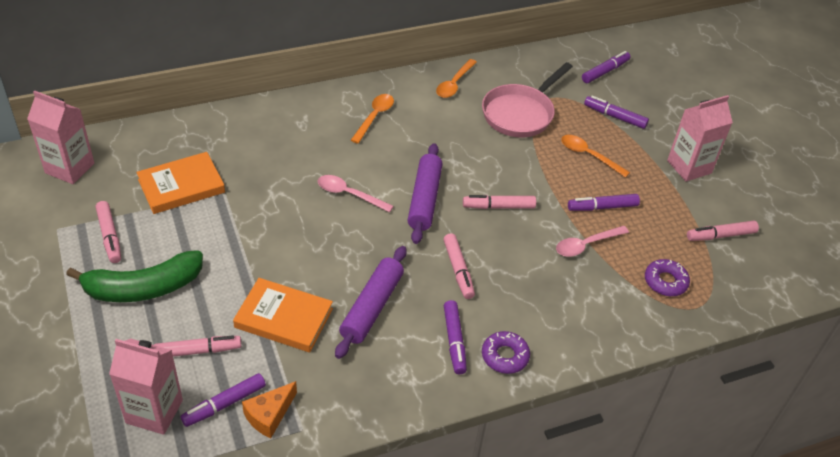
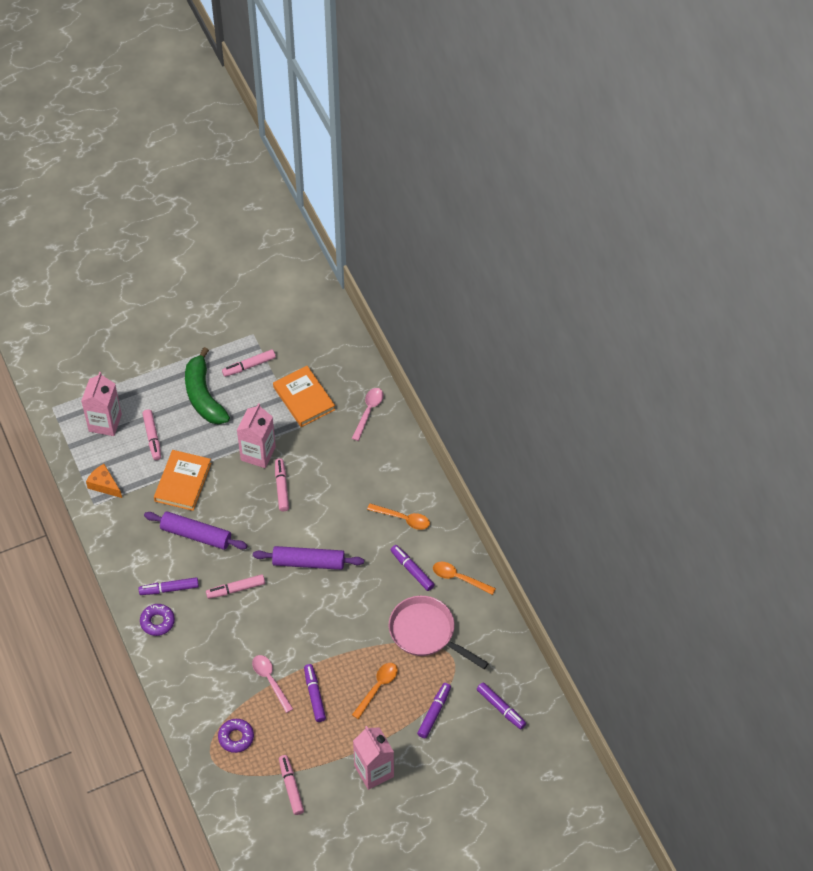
camera: 90 degrees right, 10 degrees up
pink carton [27,91,94,184] -> pink carton moved to [237,403,276,468]
purple marker [180,373,266,427] -> purple marker moved to [391,545,435,591]
pink spoon [318,175,394,213] -> pink spoon moved to [352,388,383,441]
pink marker [463,195,536,209] -> pink marker moved to [275,458,289,511]

